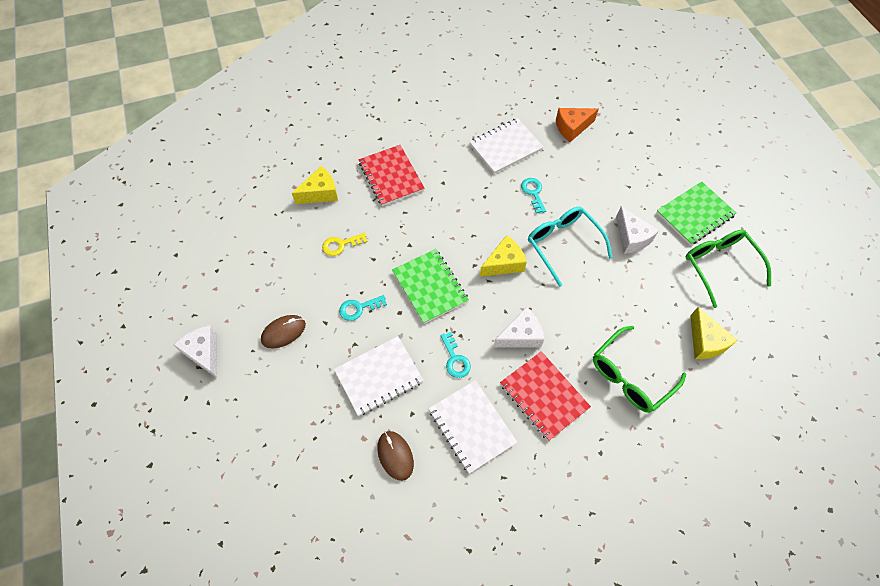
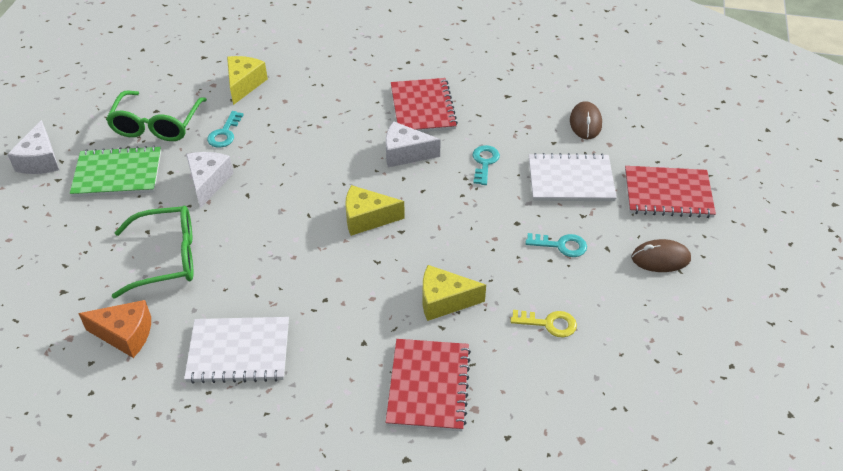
camera: 150 degrees left, 15 degrees down
white cheese [174,325,217,378] -> white cheese moved to [7,120,59,174]
yellow cheese [292,166,338,204] -> yellow cheese moved to [423,265,486,321]
green notebook [392,249,469,324] -> none
white notebook [428,380,517,474] -> none
turquoise key [521,178,546,214] -> turquoise key moved to [207,111,244,148]
turquoise glasses [528,207,612,287] -> none
green glasses [593,326,686,413] -> green glasses moved to [112,206,193,299]
none -> red notebook [625,166,716,218]

